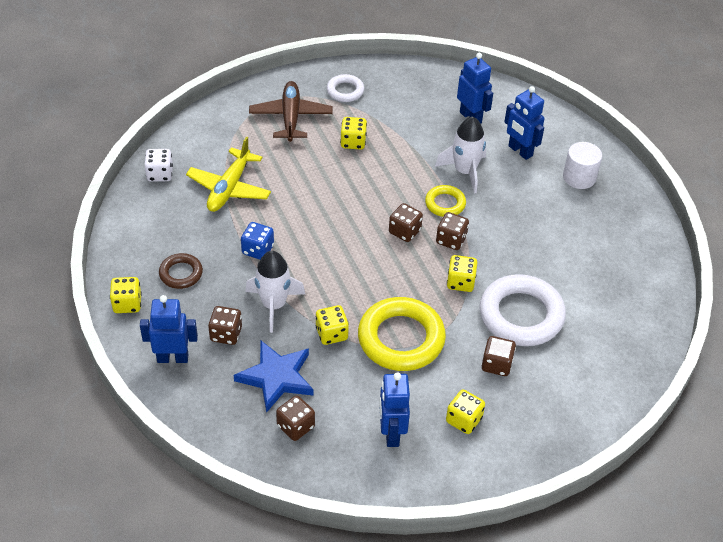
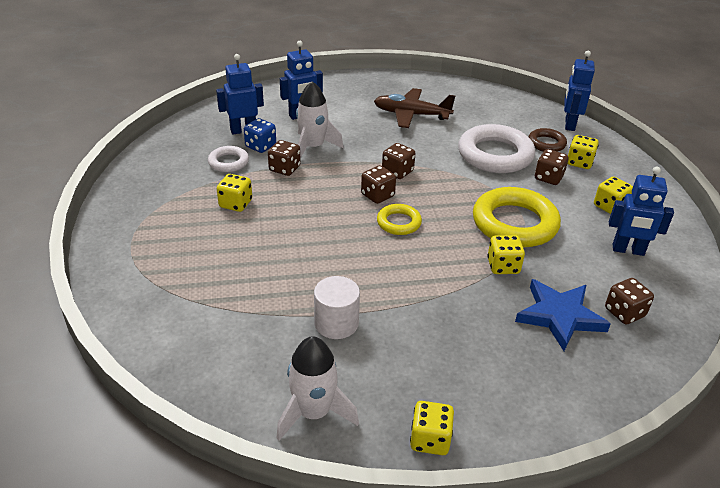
camera: 75 degrees left, 10 degrees down
blue robot [140,295,198,363] -> blue robot moved to [564,51,595,131]
white dice [144,149,173,182] -> none
brown ring [159,253,203,289] -> brown ring moved to [528,128,567,152]
yellow plane [186,136,271,212] -> none
brown dice [208,306,242,345] -> brown dice moved to [268,140,301,176]
blue dice [241,222,274,260] -> blue dice moved to [244,118,276,153]
white rocket [245,251,305,333] -> white rocket moved to [276,336,359,441]
brown plane [249,81,333,142] -> brown plane moved to [374,88,455,128]
white ring [327,74,364,102] -> white ring moved to [208,146,249,172]
yellow ring [425,185,466,217] -> yellow ring moved to [377,204,422,235]
yellow dice [447,255,478,292] -> yellow dice moved to [567,135,599,169]
white cylinder [563,142,602,189] -> white cylinder moved to [314,276,360,339]

